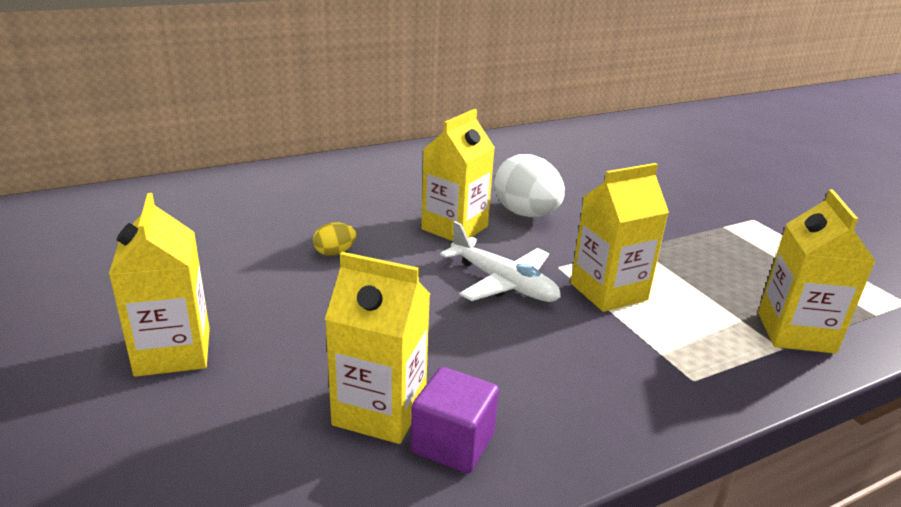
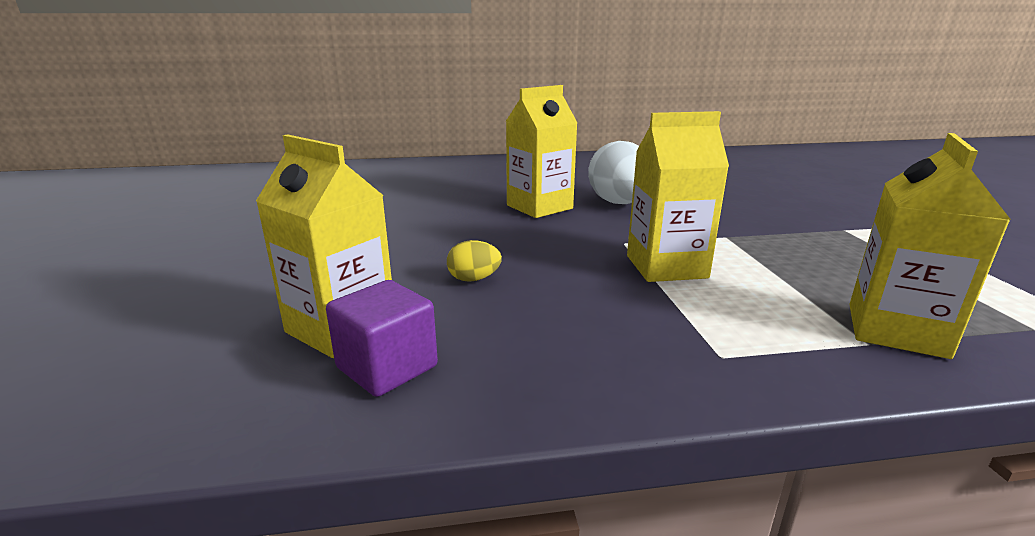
camera: 20 degrees right, 5 degrees down
yellow carton [109,193,210,377] -> none
yellow egg [313,222,357,256] -> yellow egg moved to [447,240,502,282]
white plane [440,221,561,302] -> none

